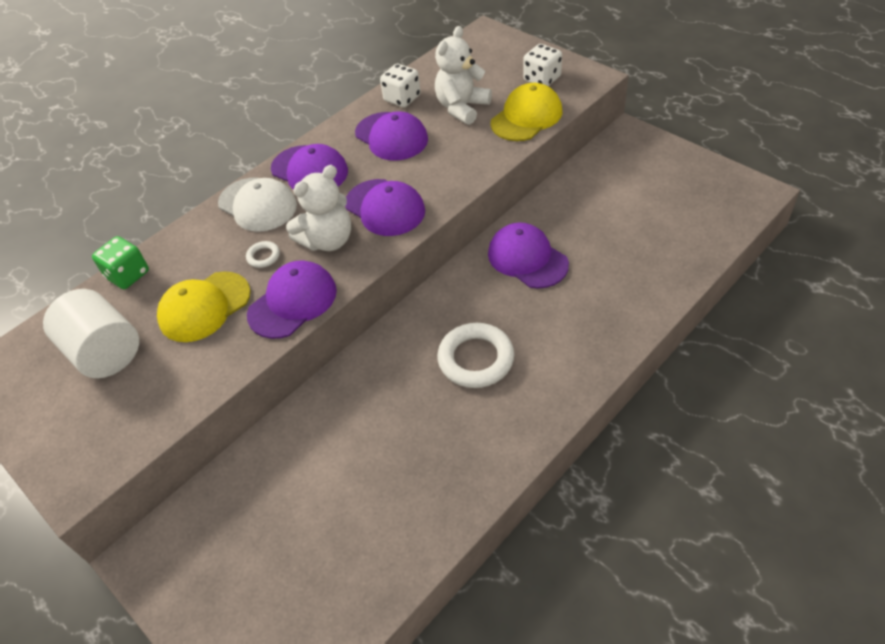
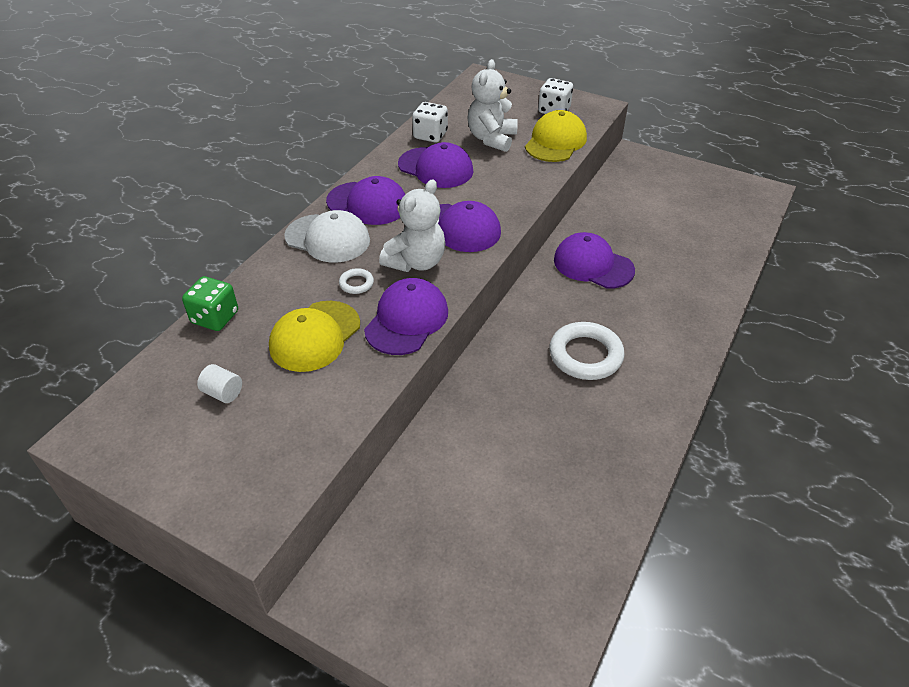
camera: 20 degrees left, 5 degrees down
white cylinder [43,289,139,378] -> white cylinder [197,364,242,403], size x0.43

